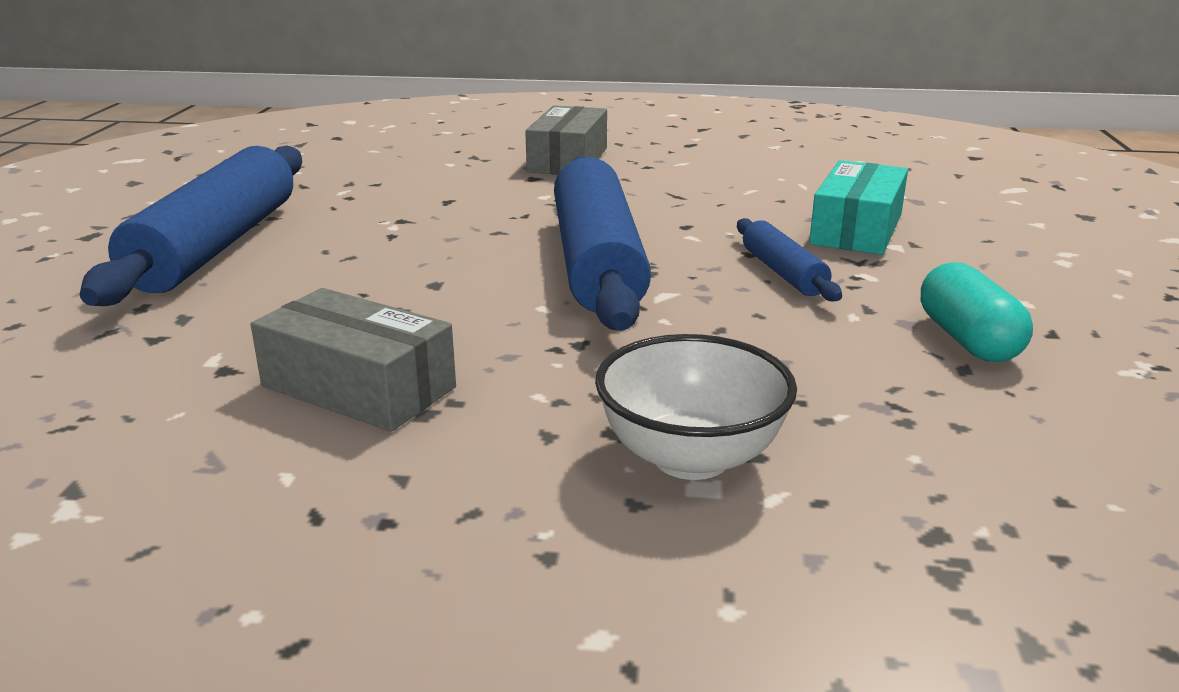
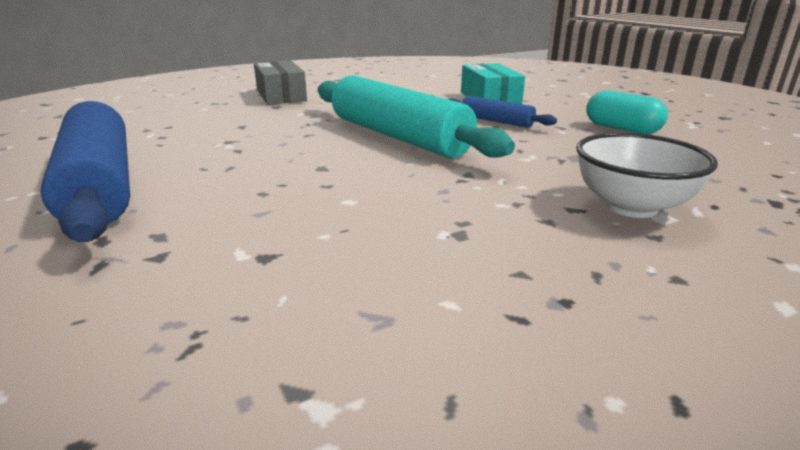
camera: 35 degrees left, 0 degrees up
grey box [251,288,456,432] -> none
blue rolling pin [554,156,651,331] -> turquoise rolling pin [318,75,515,158]

